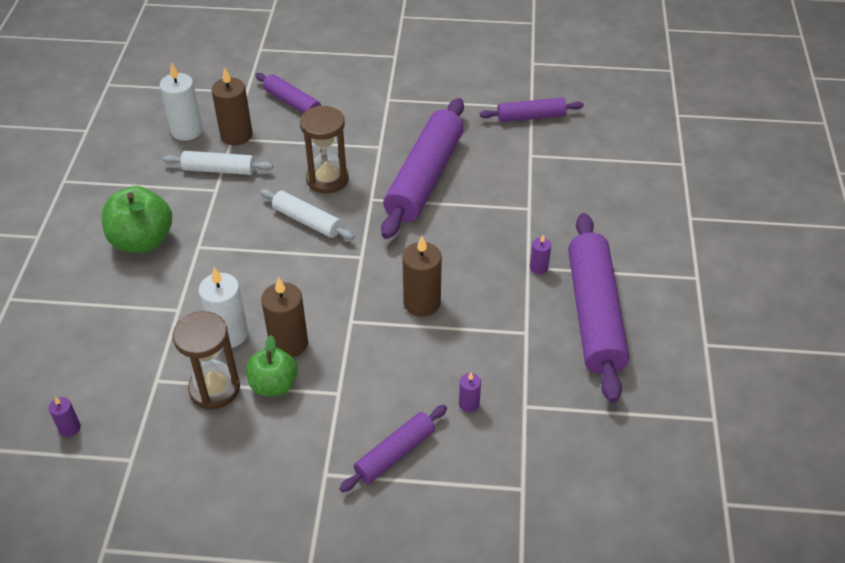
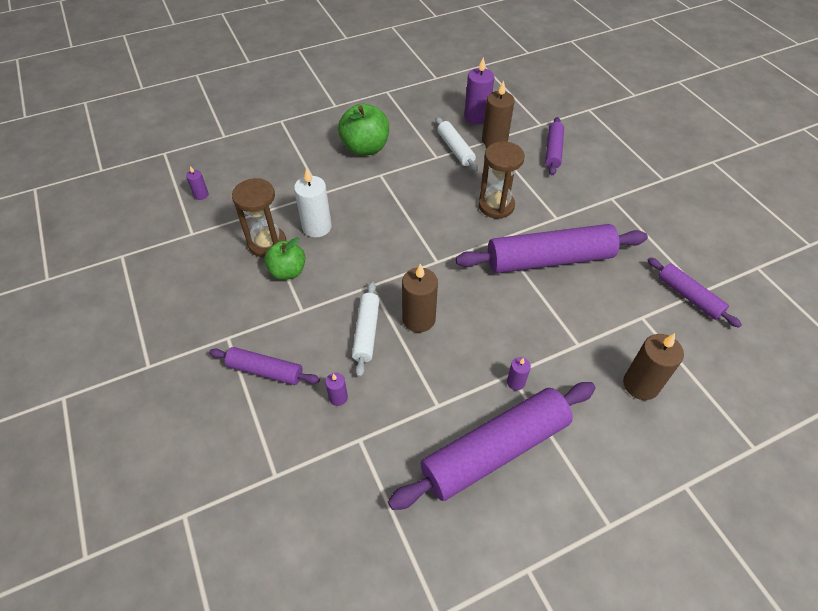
camera: 60 degrees right, 5 degrees up
white candle [160,62,203,141] -> purple candle [464,57,494,125]
white rolling pin [260,189,354,240] -> white rolling pin moved to [352,281,380,377]
brown candle [261,277,308,358] -> brown candle moved to [623,333,684,400]

